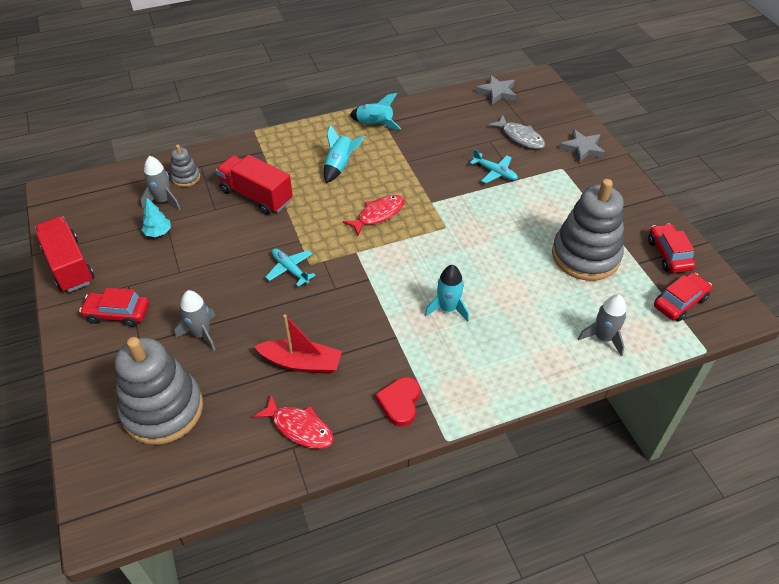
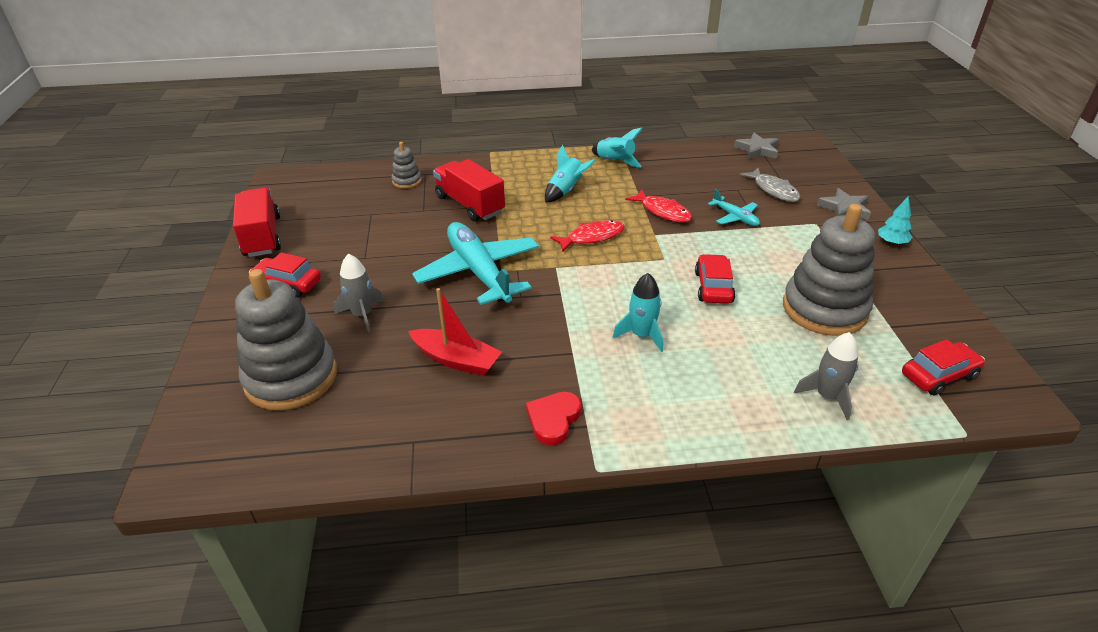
camera: 15 degrees right, 10 degrees down
grey rocket [140,156,180,210] -> none
turquoise tree [141,198,171,237] -> turquoise tree moved to [878,196,912,245]
red fish [253,395,334,449] -> red fish moved to [625,189,692,222]
turquoise plane [265,248,316,287] -> turquoise plane [412,222,539,305], size x2.16
red car [648,223,696,273] -> red car moved to [695,254,735,304]

